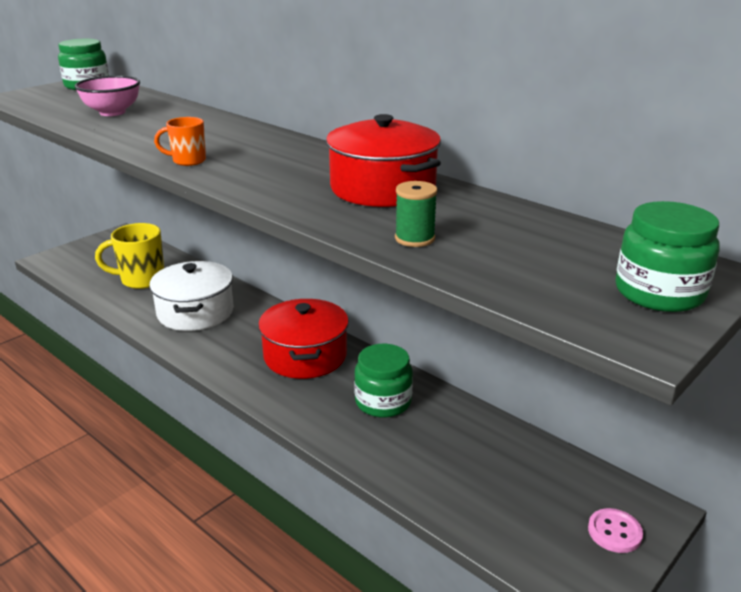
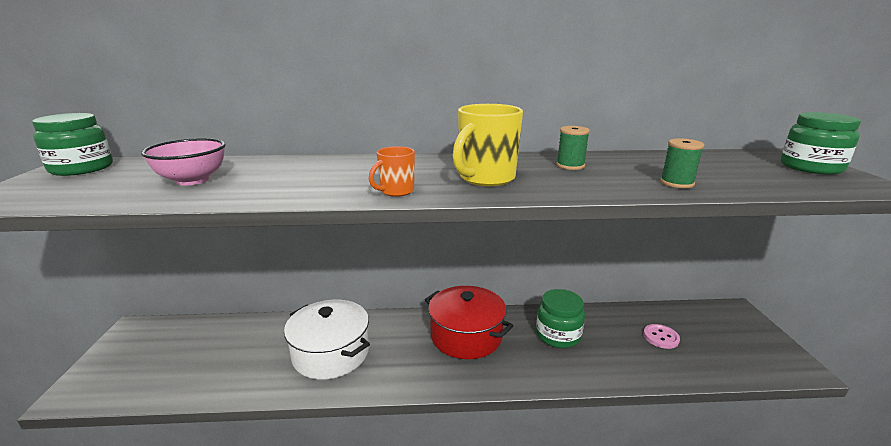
camera: 45 degrees left, 5 degrees down
yellow mug [95,223,164,289] -> yellow mug moved to [453,104,523,186]
red pot [326,114,441,207] -> green spool [556,126,590,170]
pink button [588,508,643,553] -> pink button moved to [643,324,680,349]

